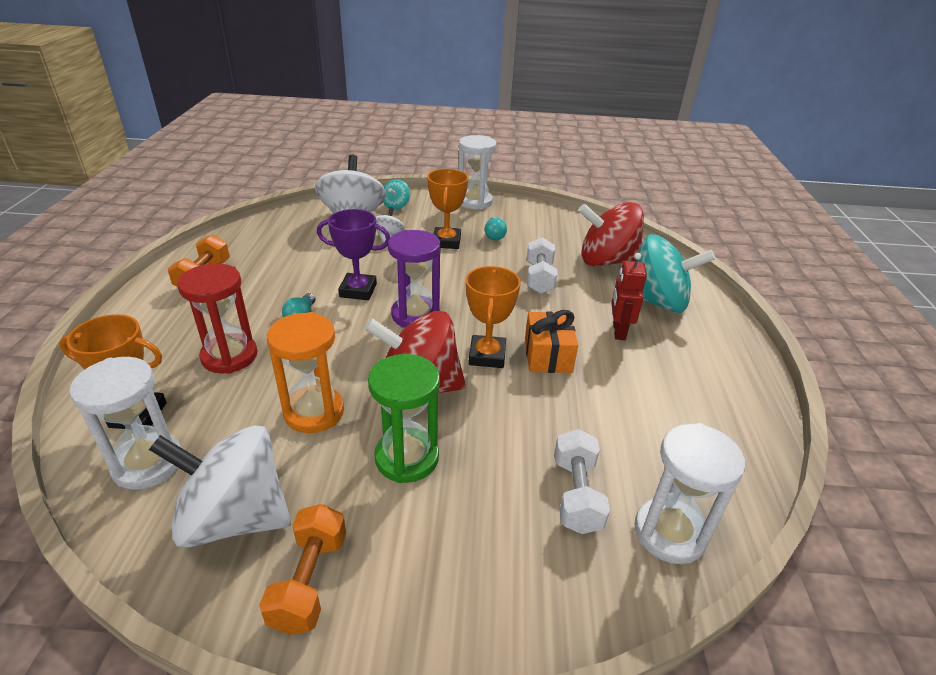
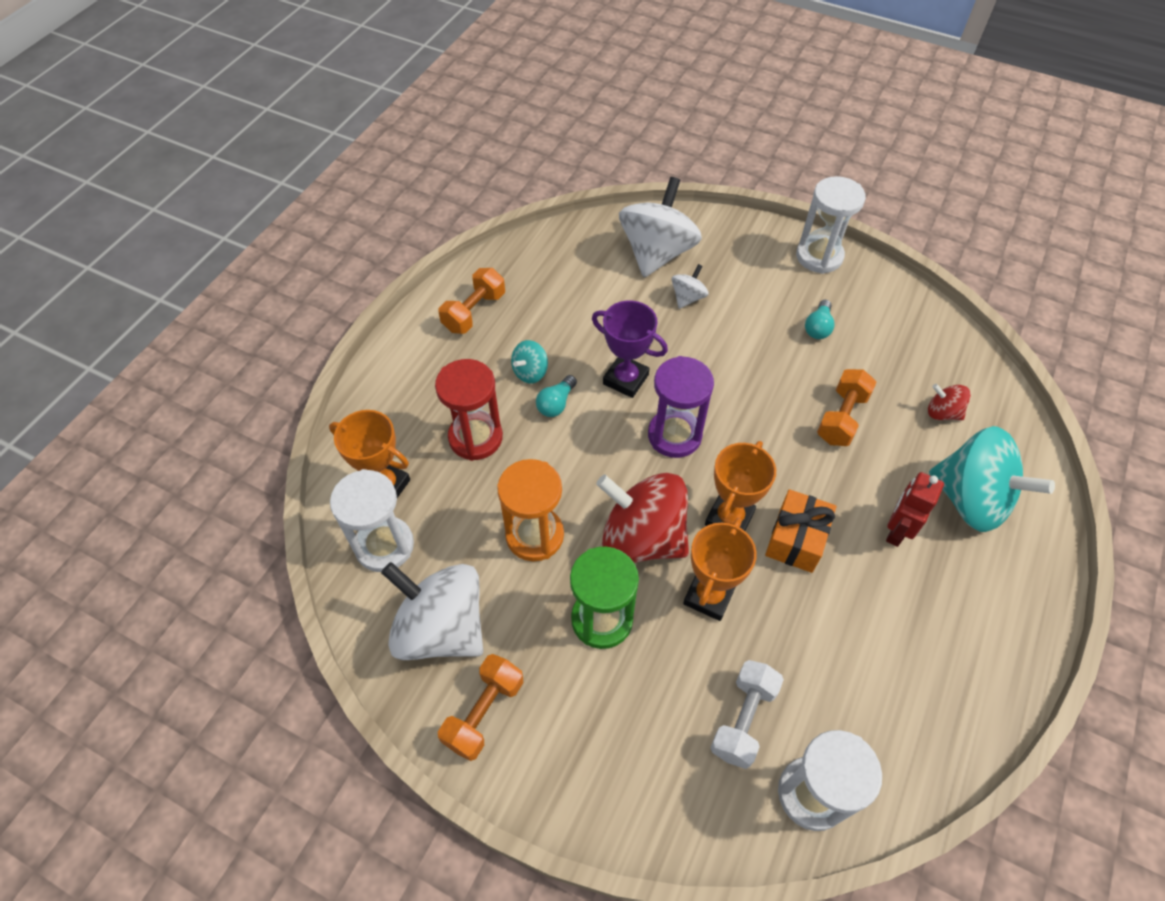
camera: 25 degrees right, 20 degrees up
turquoise spinning top [383,179,410,210] -> turquoise spinning top moved to [511,340,548,383]
orange trophy [427,169,468,249] -> orange trophy moved to [683,518,757,621]
white dumbbell [527,237,557,294] -> orange dumbbell [817,369,877,446]
red spinning top [578,202,644,267] -> red spinning top [928,384,971,420], size x0.46

